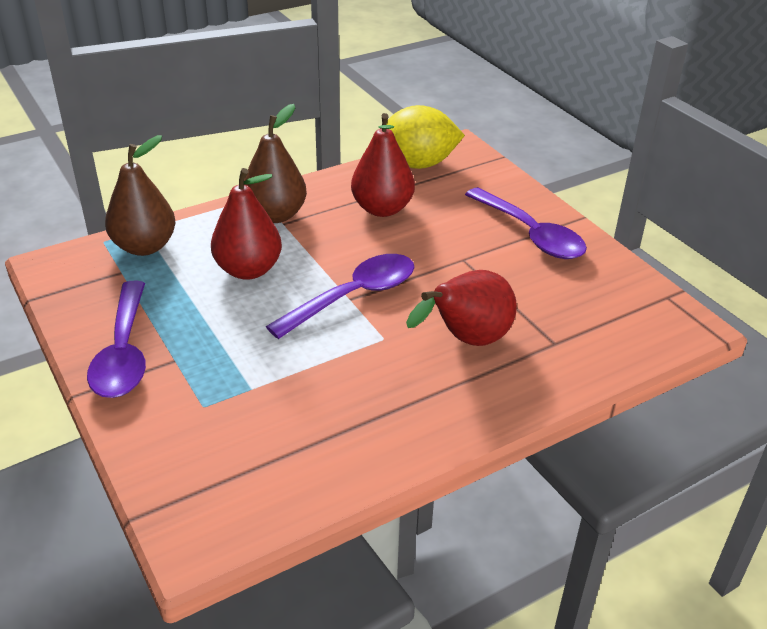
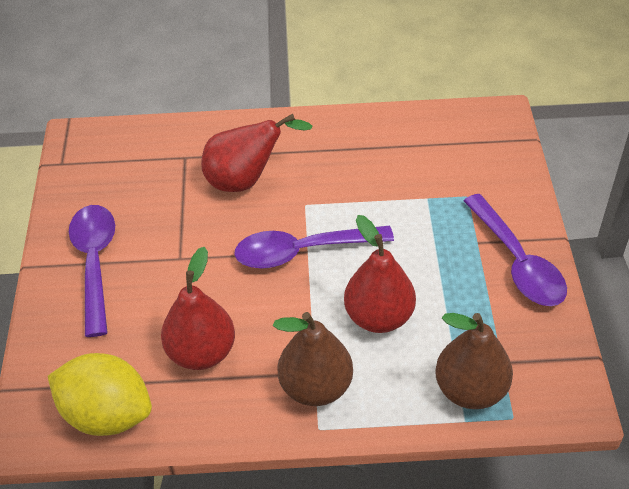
camera: 150 degrees left, 10 degrees up
purple spoon [87,280,146,398] -> purple spoon turned 135 degrees clockwise [464,194,567,306]

